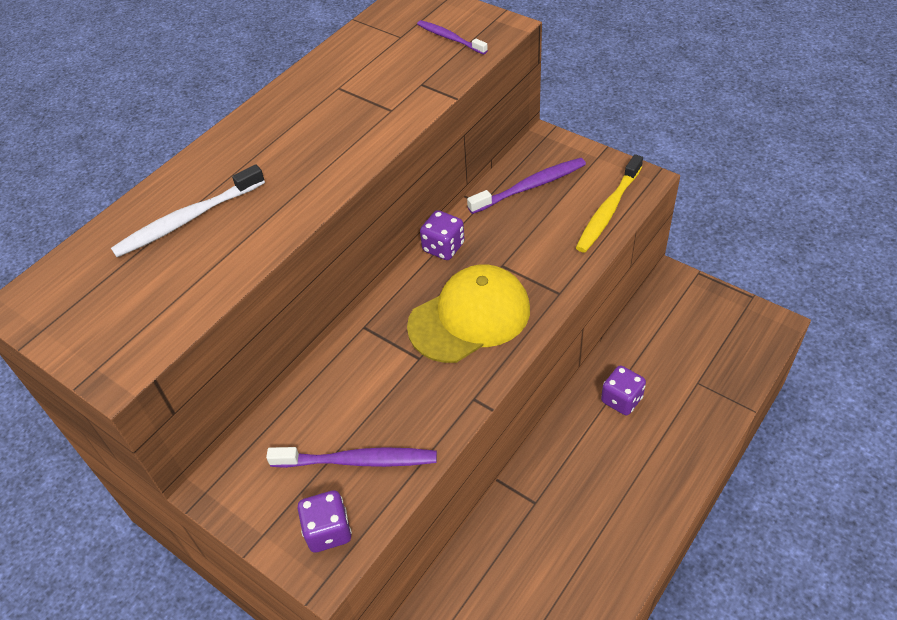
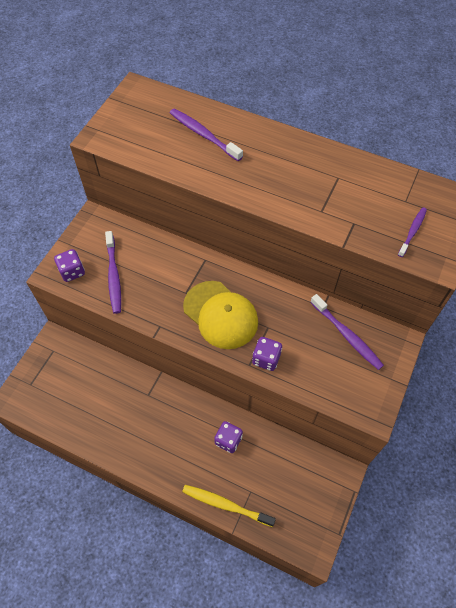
camera: 75 degrees right, 10 degrees up
white toothbrush [111,164,265,257] -> purple toothbrush [170,108,243,161]
purple dice [420,210,465,260] -> purple dice moved to [252,337,282,371]
yellow toothbrush [576,154,643,253] -> yellow toothbrush moved to [182,485,276,527]

